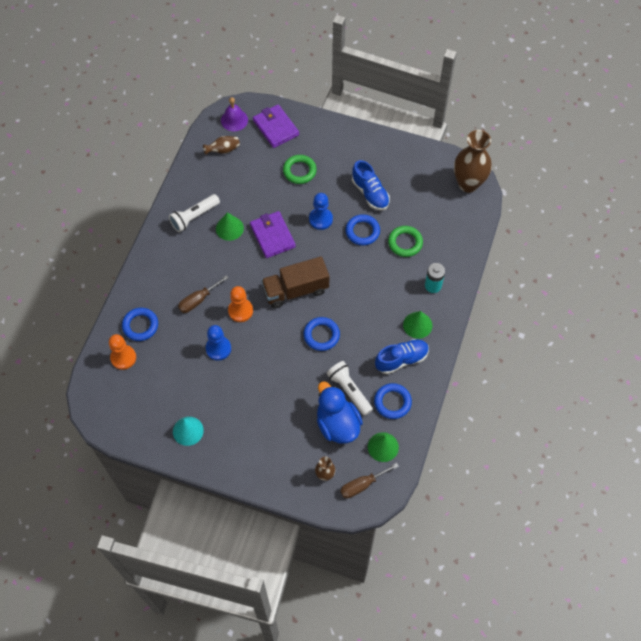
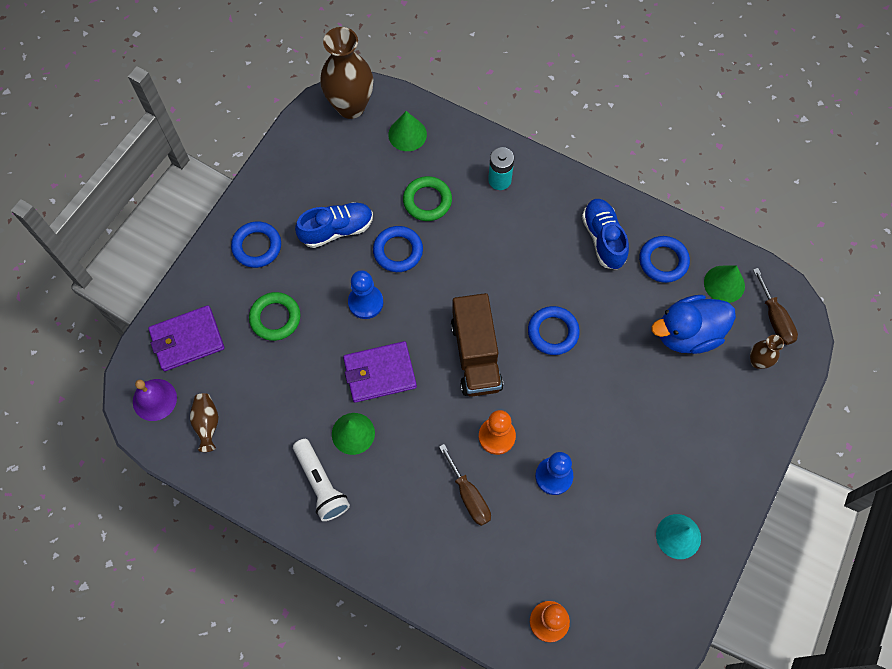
camera: 80 degrees left, 5 degrees up
blue ring [122,308,158,341] -> blue ring moved to [231,221,281,268]
white flashlight [327,361,373,416] -> none
green cone [403,311,432,339] -> green cone moved to [388,111,427,151]

